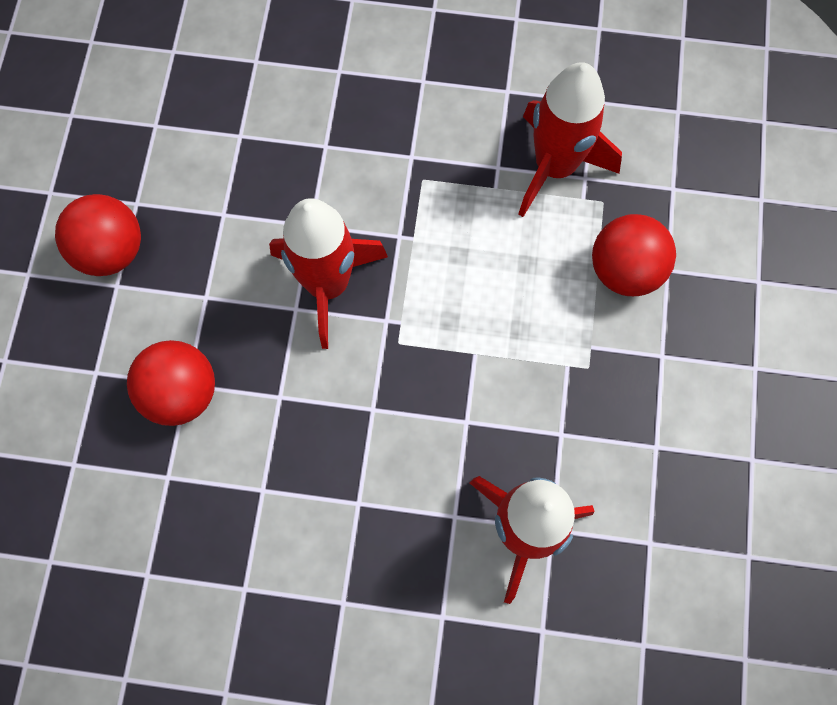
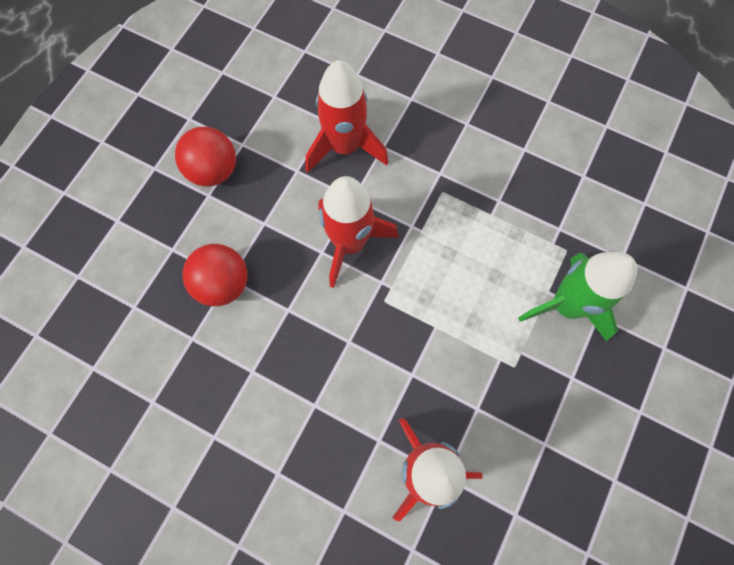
camera: 20 degrees right, 0 degrees up
red rocket [518,62,622,217] -> red rocket moved to [305,60,388,173]
red ball [592,214,676,296] -> green rocket [518,252,637,341]

